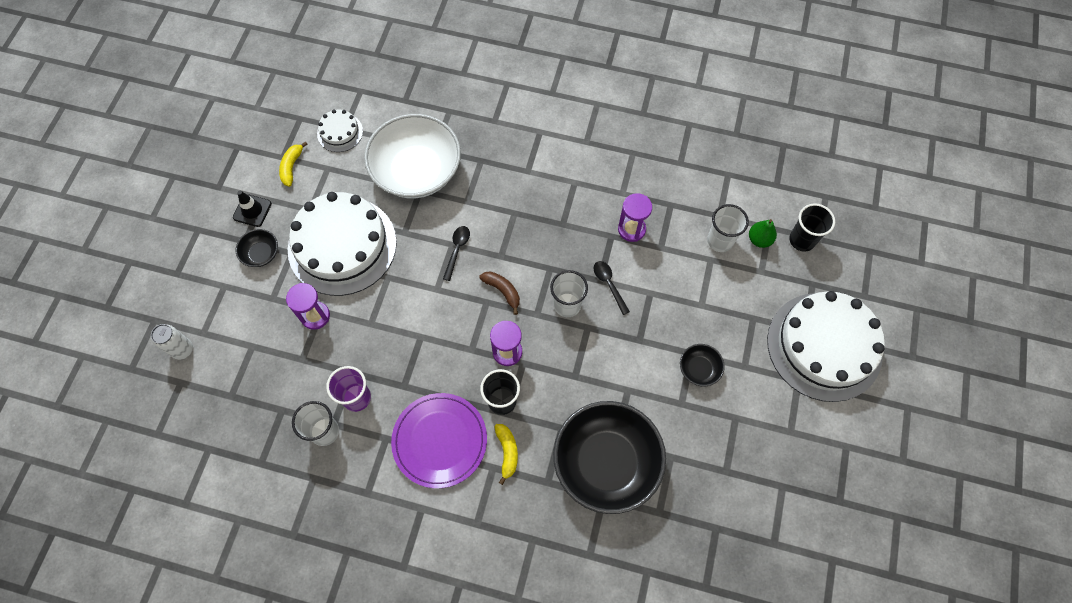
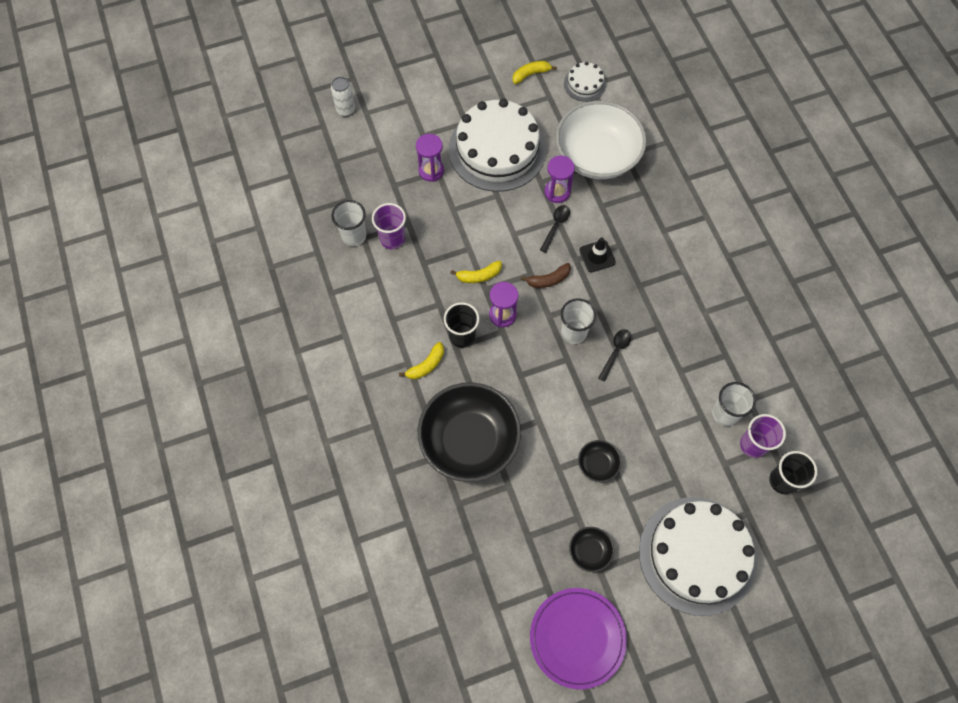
camera: 55 degrees right, 0 degrees up
black traffic cone [233,191,272,227] -> black traffic cone moved to [579,237,616,272]
black bowl [236,229,278,267] -> black bowl moved to [569,527,614,572]
purple plate [391,393,487,488] -> purple plate moved to [530,588,627,689]
black spoon [443,226,470,281] -> black spoon turned 45 degrees counterclockwise [540,205,570,253]
brown banana [479,271,520,315] -> brown banana turned 60 degrees clockwise [521,263,571,288]
purple hourglass [618,193,652,242] -> purple hourglass moved to [545,156,575,203]
green pear [749,219,777,248] -> purple cup [740,414,786,458]
none -> yellow banana [450,261,502,283]

